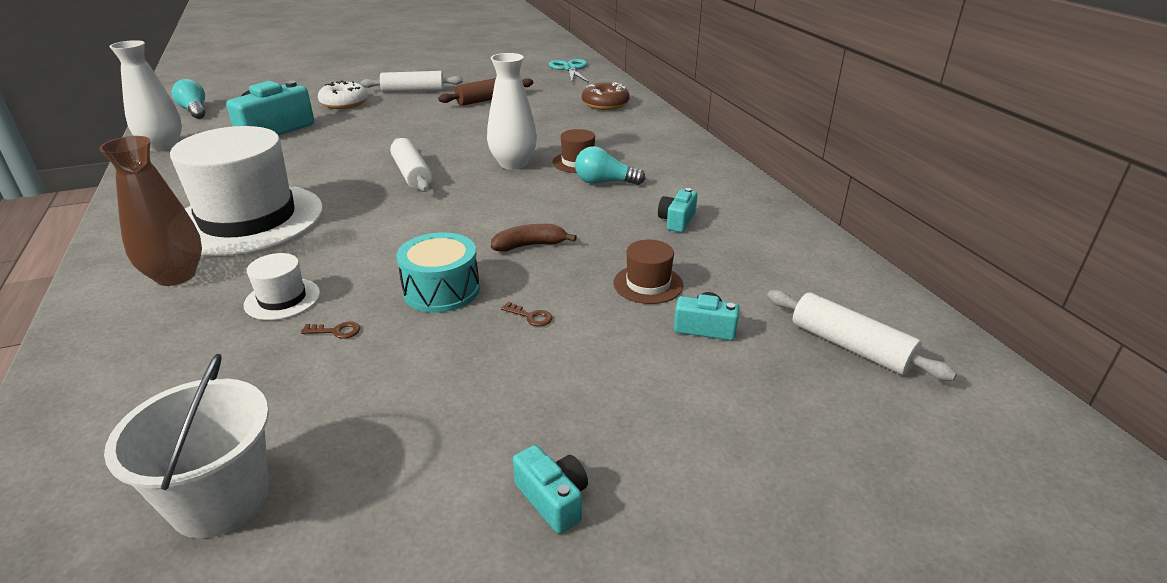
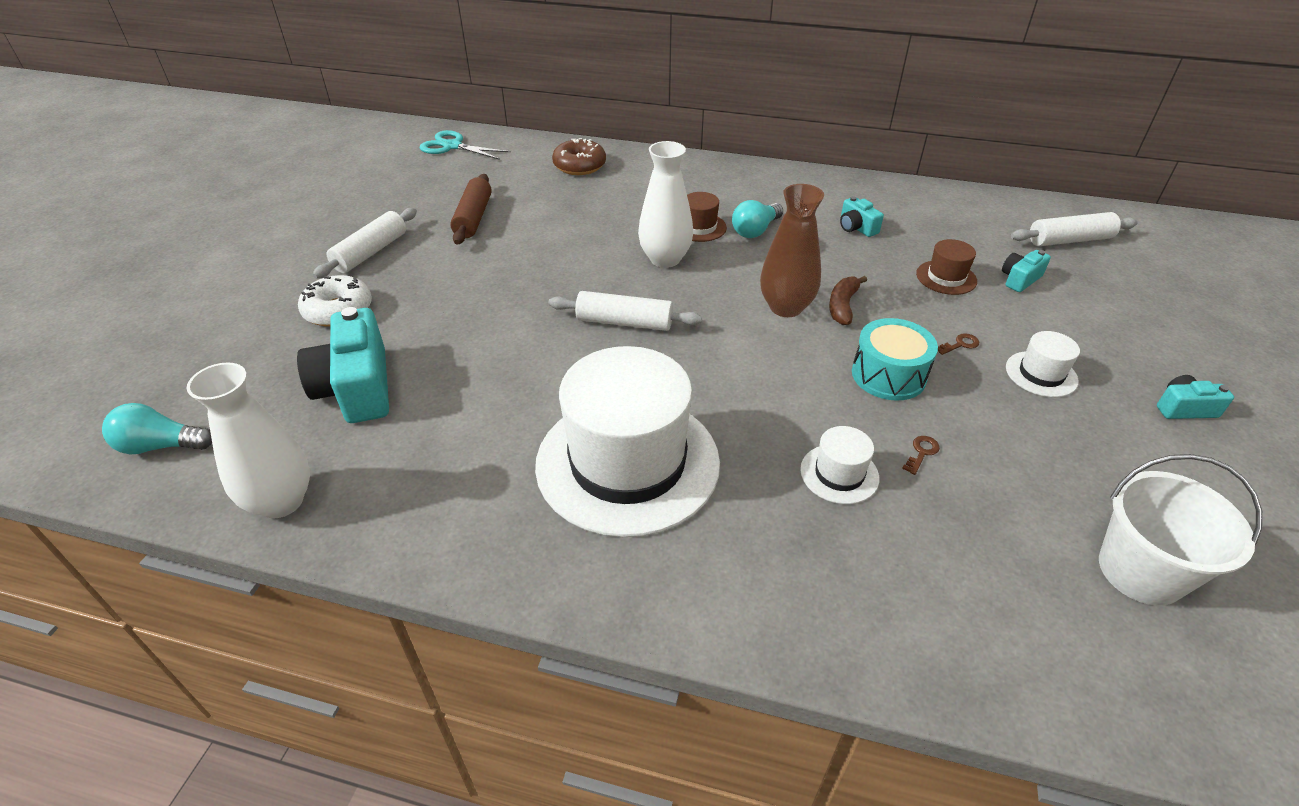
camera: 55 degrees left, 10 degrees up
brown vase [99,136,202,286] -> brown vase moved to [760,184,824,317]
none -> white hat [1006,331,1080,397]

